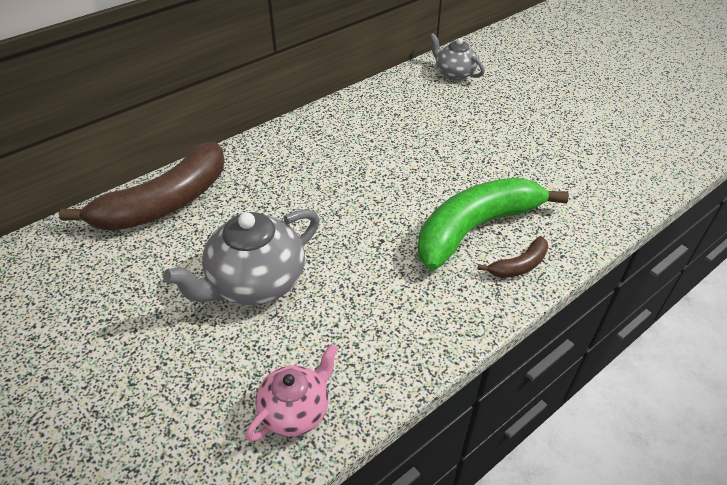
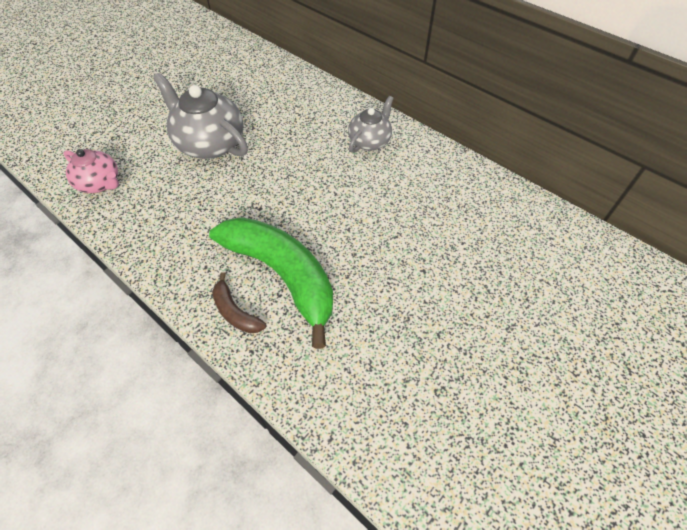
camera: 80 degrees right, 10 degrees up
brown banana [59,142,224,231] -> none
grey teapot [430,33,485,80] -> grey teapot moved to [348,96,394,153]

